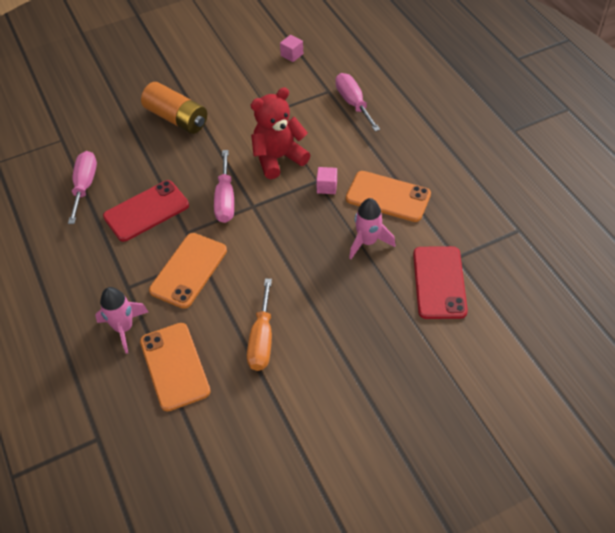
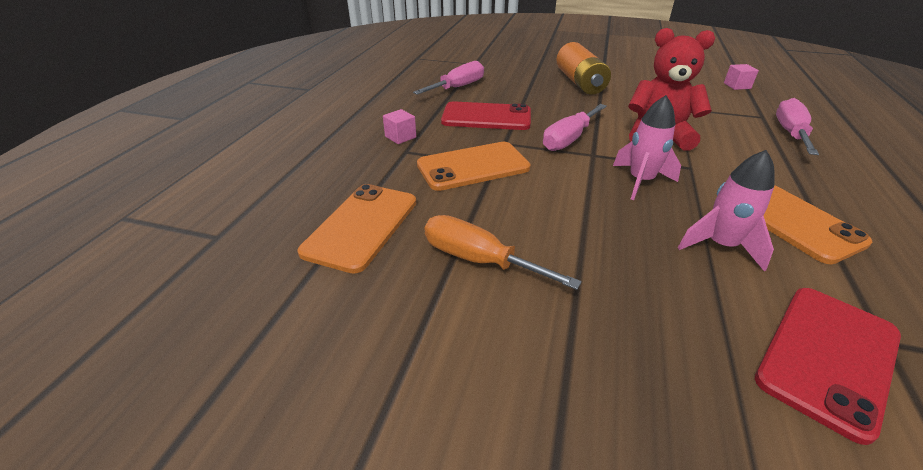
camera: 40 degrees right, 15 degrees down
pink rocket [95,287,148,354] -> pink rocket moved to [613,95,681,200]
orange screwdriver [247,278,272,371] -> orange screwdriver turned 75 degrees clockwise [425,215,582,290]
pink cube [316,167,337,194] -> pink cube moved to [383,109,416,144]

